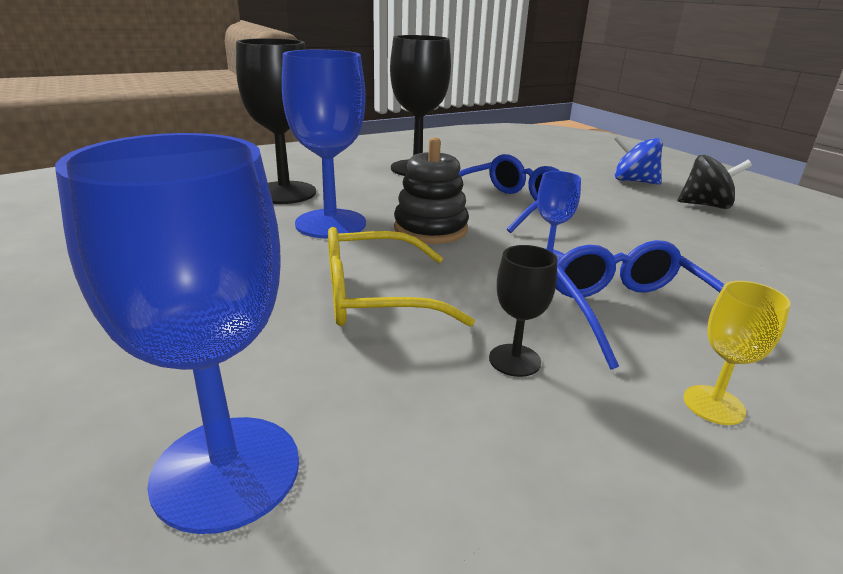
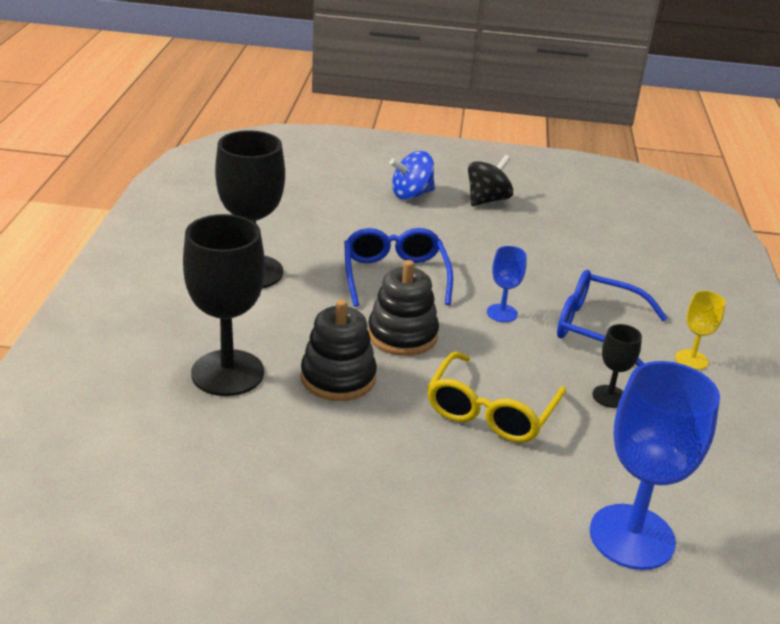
camera: 55 degrees left, 5 degrees up
blue goblet [282,50,366,238] -> black stacking toy [301,299,377,401]

